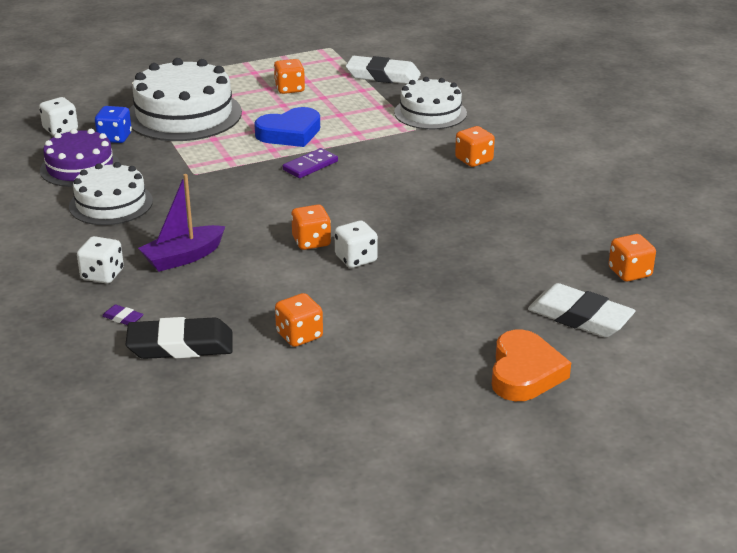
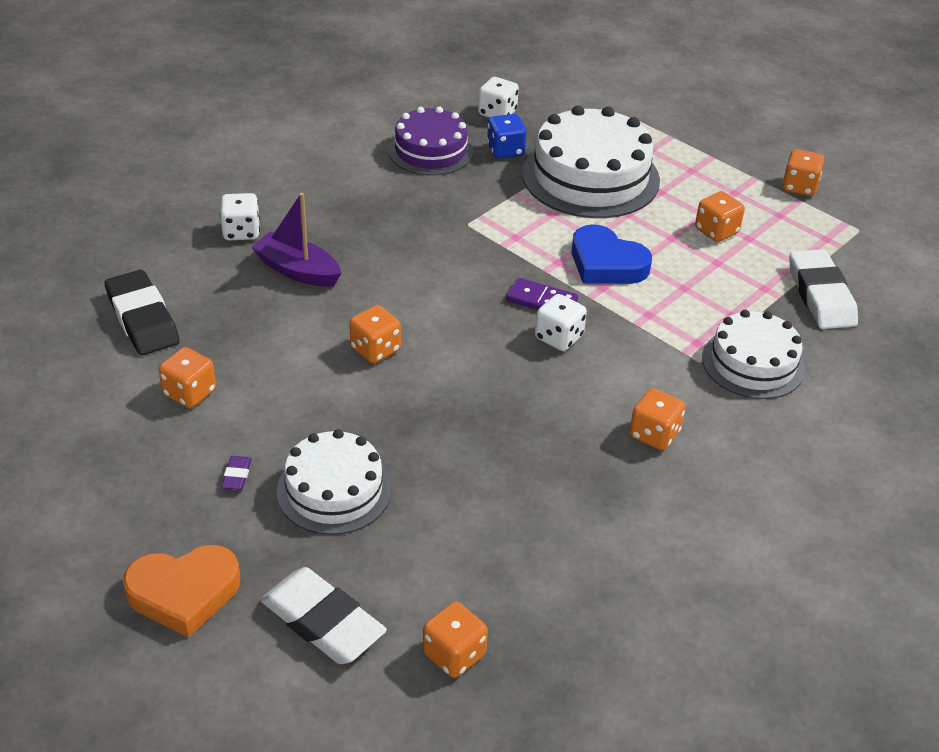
camera: 65 degrees right, 10 degrees up
white cake [69,162,153,225] -> white cake moved to [277,429,392,535]
purple eraser [102,305,144,325] -> purple eraser moved to [221,456,252,490]
white dice [334,220,378,268] -> white dice moved to [535,294,587,351]
white eraser [528,283,636,338] -> white eraser turned 60 degrees counterclockwise [260,567,387,664]
none -> orange dice [782,149,824,196]

